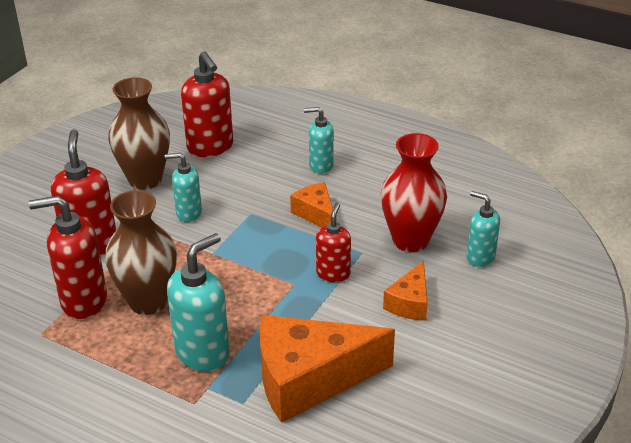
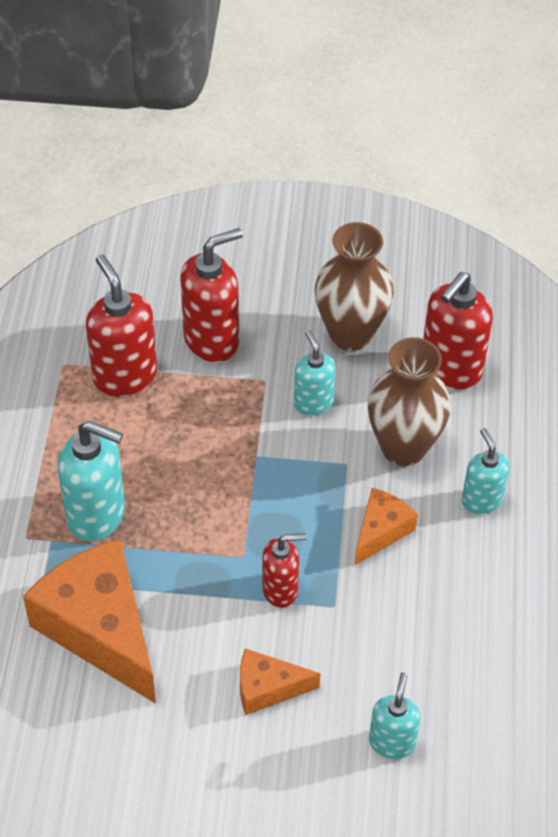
camera: 65 degrees right, 15 degrees up
brown vase [105,190,177,315] -> brown vase moved to [368,337,451,466]
red vase [381,133,447,252] -> none

